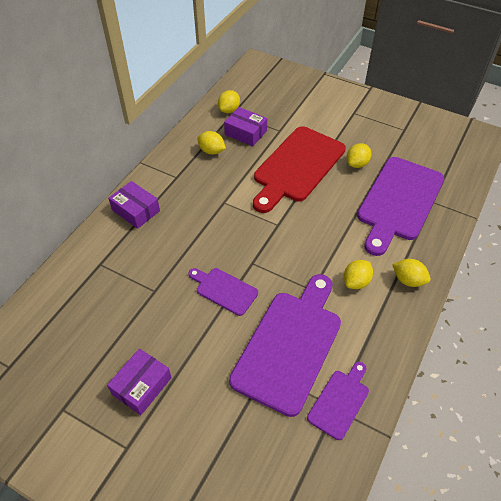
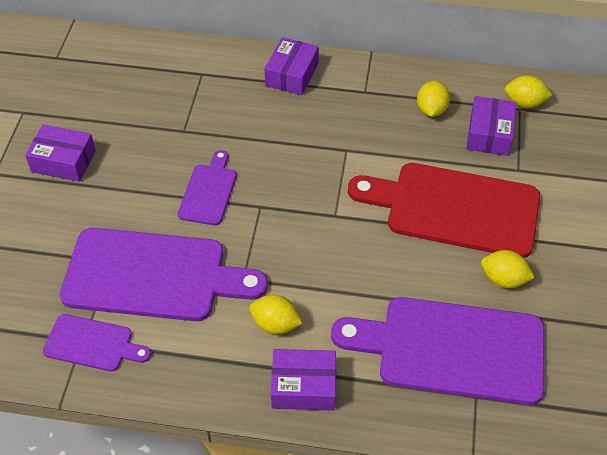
camera: 70 degrees right, 0 degrees up
yellow lemon [392,259,430,287] -> purple box [271,349,336,411]

